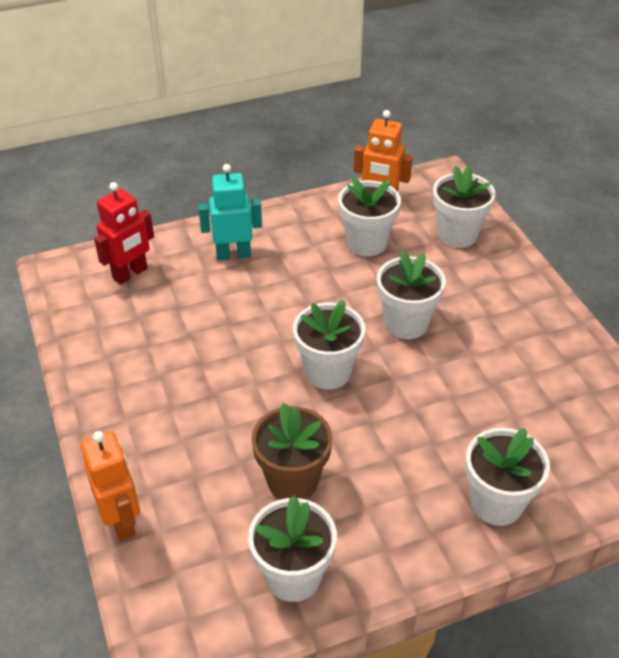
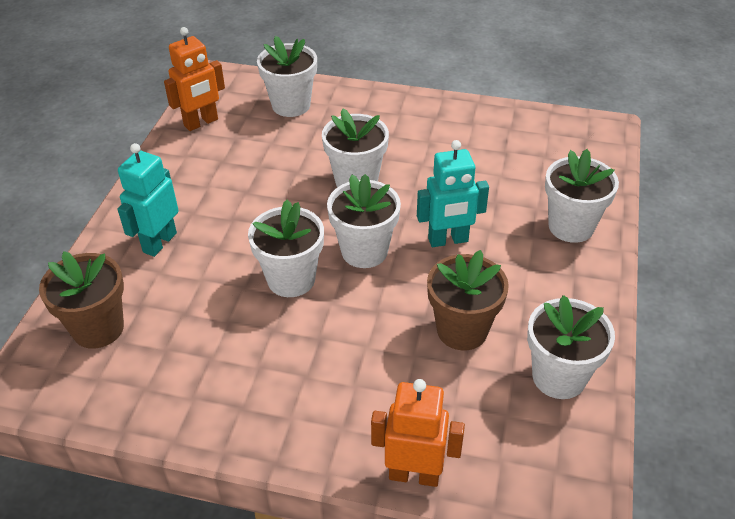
camera: 55 degrees left, 0 degrees up
red robot [94,182,154,285] -> brown flower pot [39,251,124,349]
white flower pot [338,177,401,256] -> white flower pot moved to [248,199,324,297]
none -> turquoise robot [417,140,489,247]

